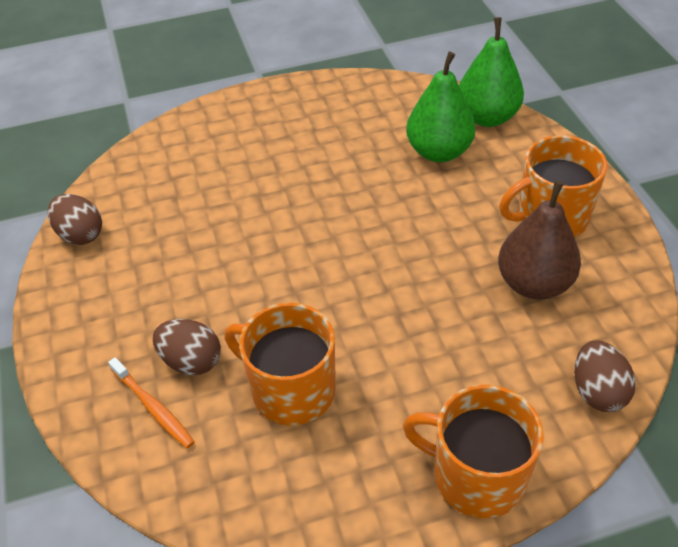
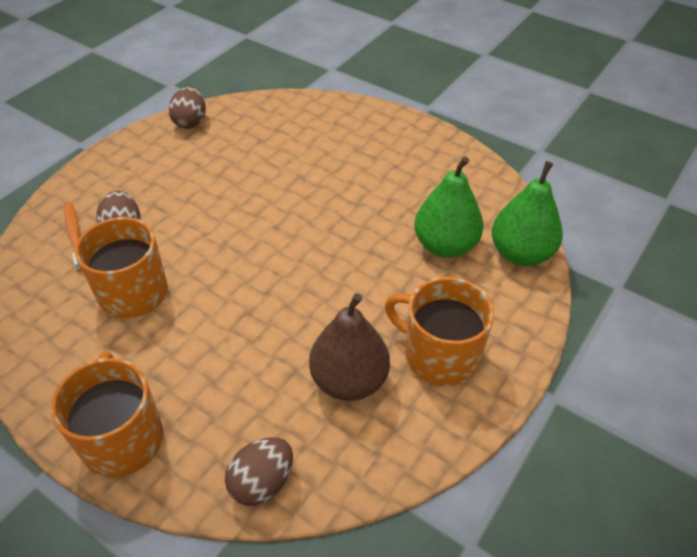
camera: 50 degrees right, 0 degrees up
orange toothbrush [108,357,195,449] -> orange toothbrush turned 150 degrees clockwise [64,202,82,272]

